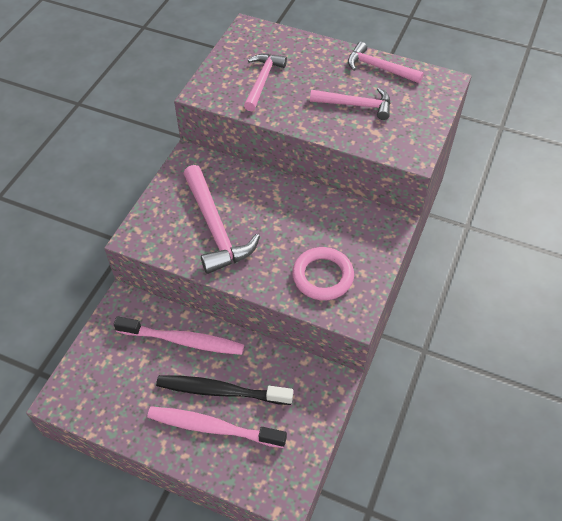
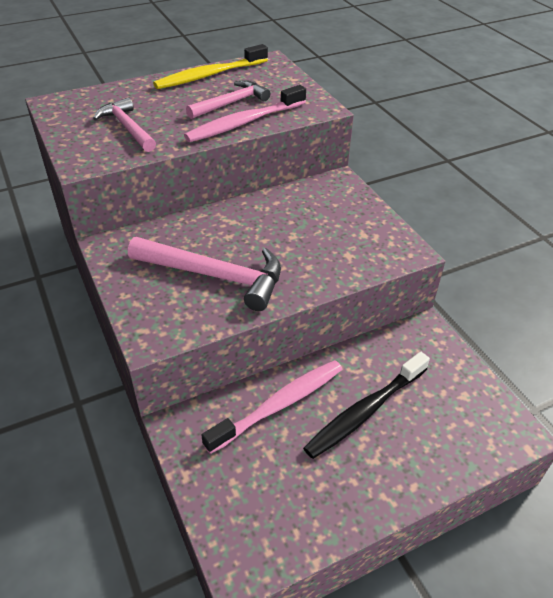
camera: 50 degrees left, 10 degrees down
pink toothbrush [147,406,287,448] -> pink toothbrush moved to [184,85,306,142]
pink ring [292,247,354,300] -> none
pink hammer [348,42,424,83] -> yellow toothbrush [153,44,268,89]

